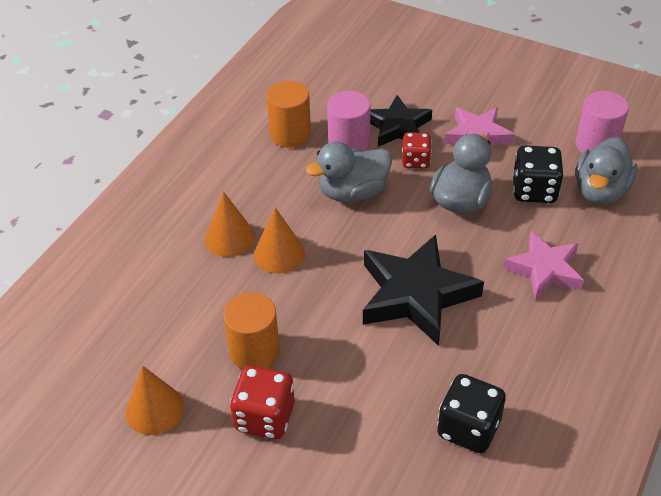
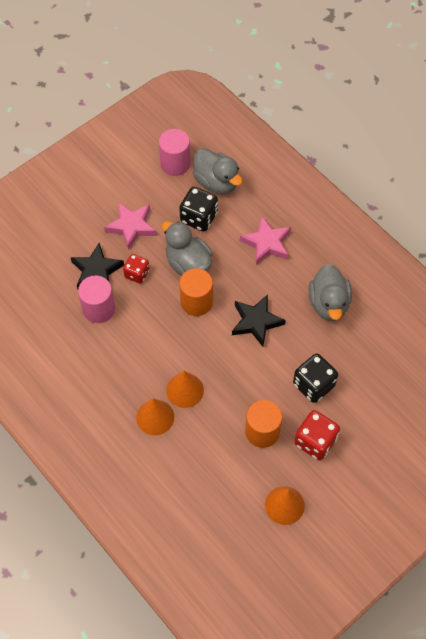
camera: 70 degrees left, 15 degrees up
orange cylinder [266,81,311,148] -> orange cylinder moved to [179,268,213,316]
grey duck [306,142,392,202] -> grey duck moved to [309,264,352,321]
black star [363,234,484,346] -> black star [232,294,286,347], size x0.65
black dice [437,374,506,453] -> black dice moved to [293,353,338,403]

